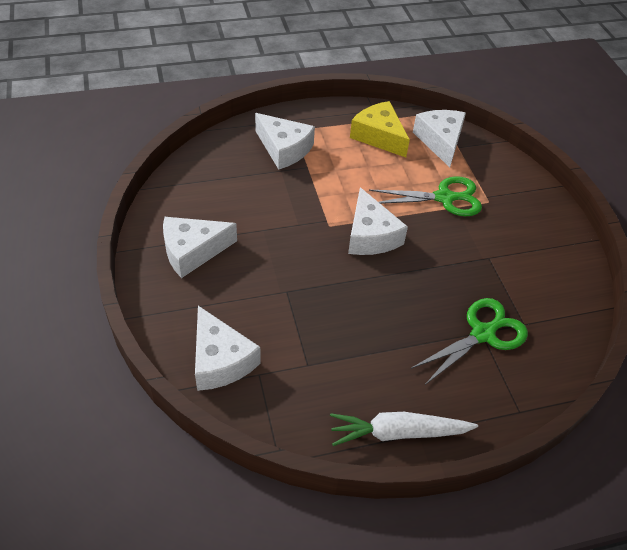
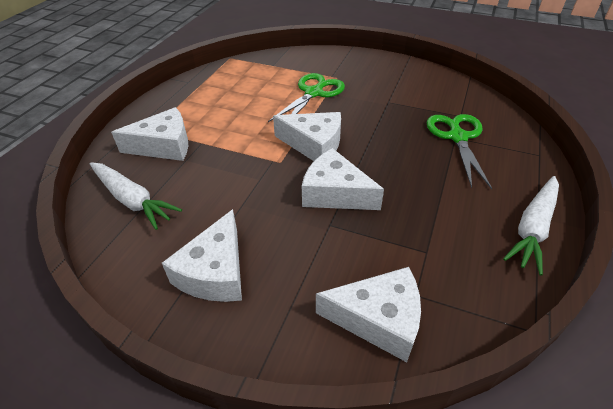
camera: 50 degrees left, 5 degrees down
yellow cheese [350,101,410,157] -> none
white cheese [413,110,466,167] -> white cheese moved to [302,148,384,210]
none -> white carrot [90,162,182,230]

